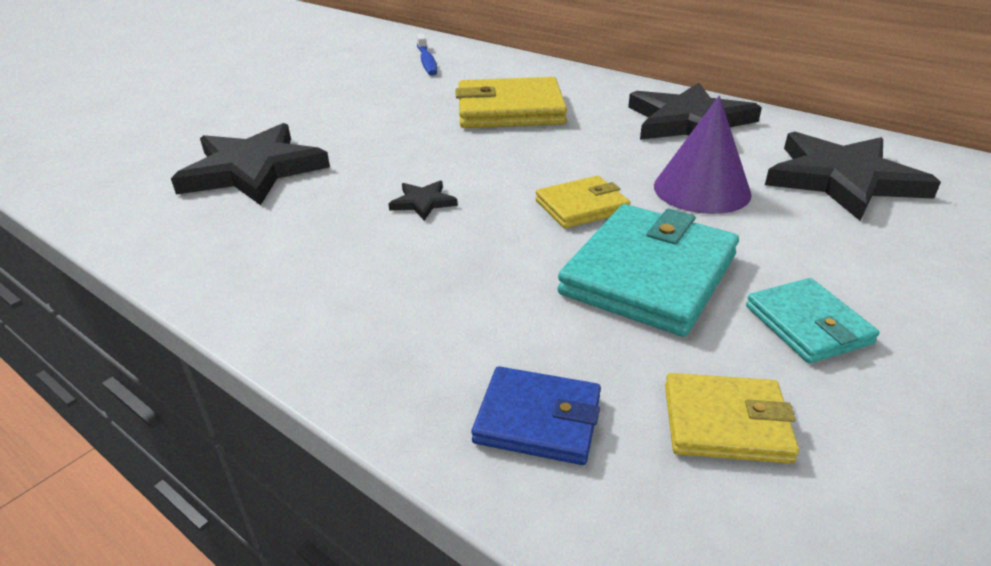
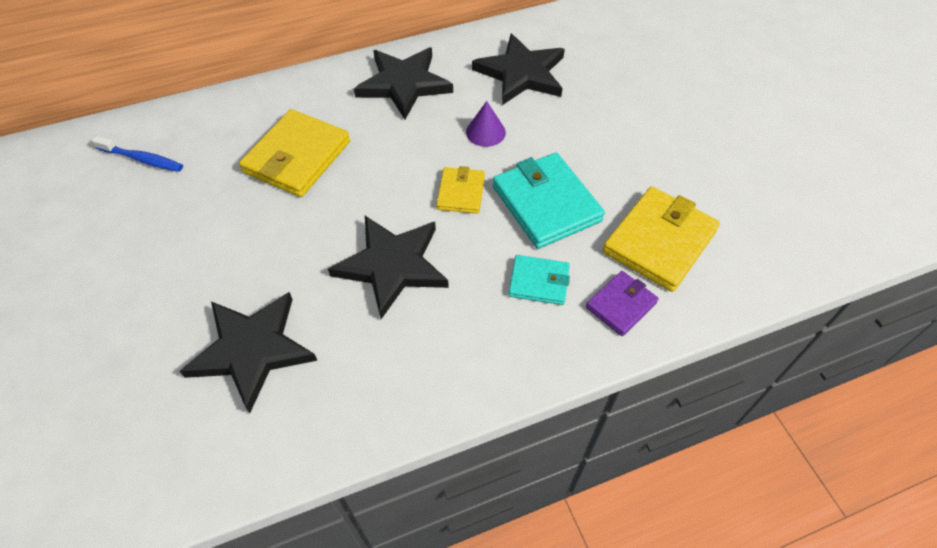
camera: 60 degrees left, 20 degrees up
black star [389,181,458,221] -> black star [328,216,449,319], size x2.36
blue wallet [471,366,601,465] -> purple wallet [586,271,659,336]
purple cone [654,96,752,214] -> purple cone [466,101,506,147], size x0.64
yellow wallet [665,373,799,464] -> yellow wallet [603,186,720,292], size x1.79
turquoise wallet [746,278,880,363] -> turquoise wallet moved to [509,255,570,305]

